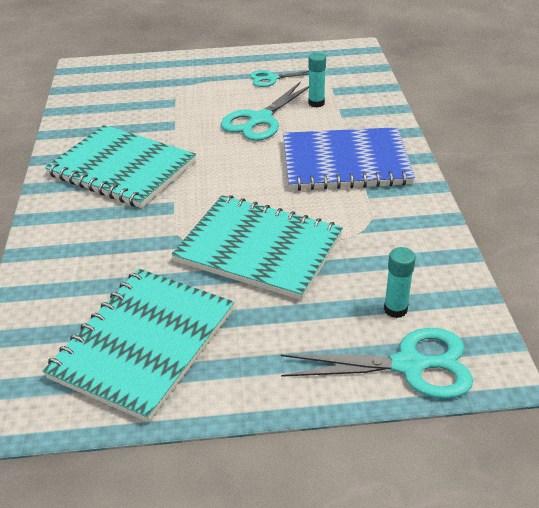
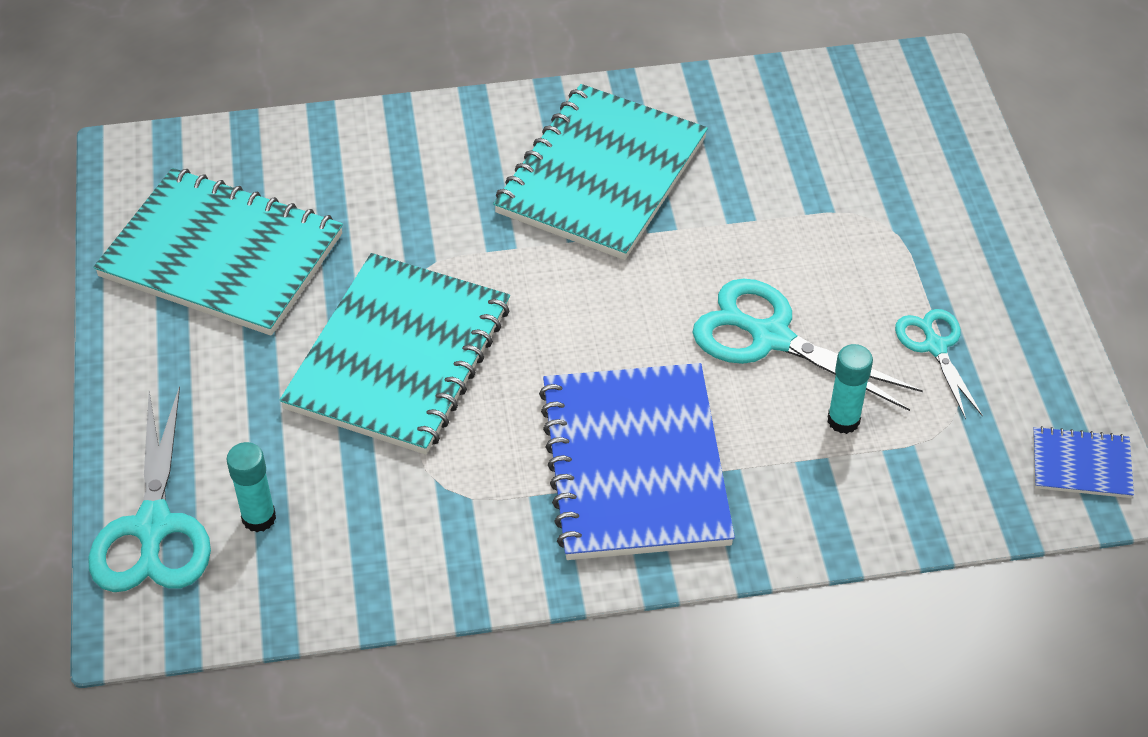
camera: 85 degrees right, 10 degrees up
none -> blue notebook [1033,426,1134,498]

